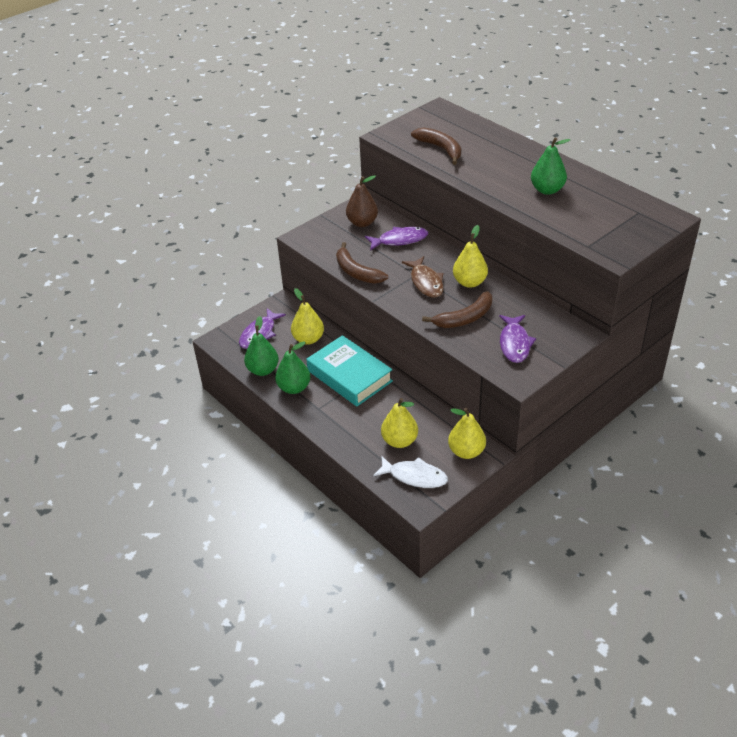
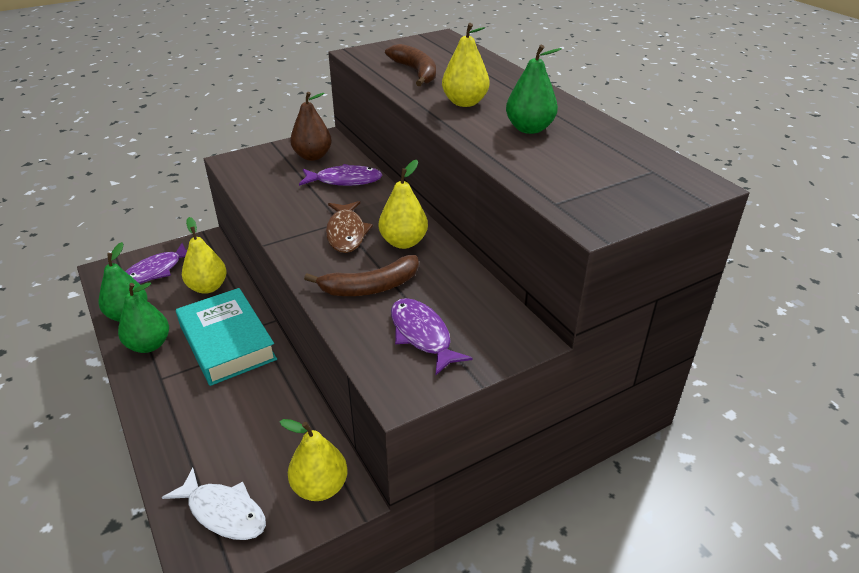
camera: 10 degrees right, 5 degrees down
brown banana [336,242,388,284] -> none
yellow pear [381,398,418,448] -> yellow pear moved to [442,23,490,107]
purple fish [499,315,536,363] -> purple fish turned 135 degrees clockwise [391,298,473,375]

